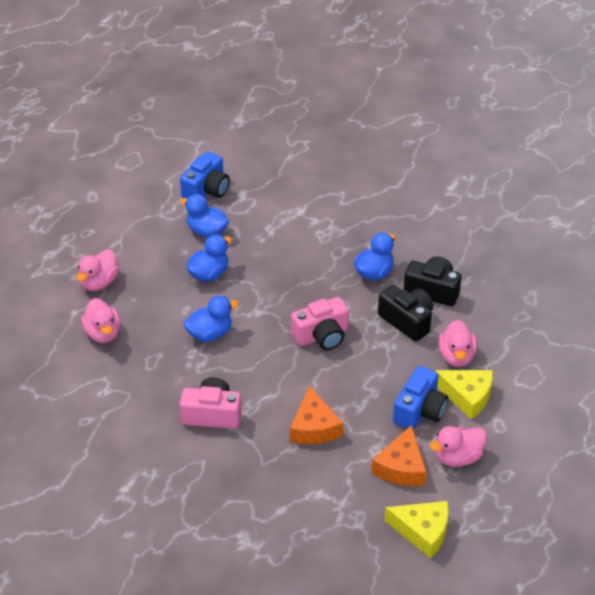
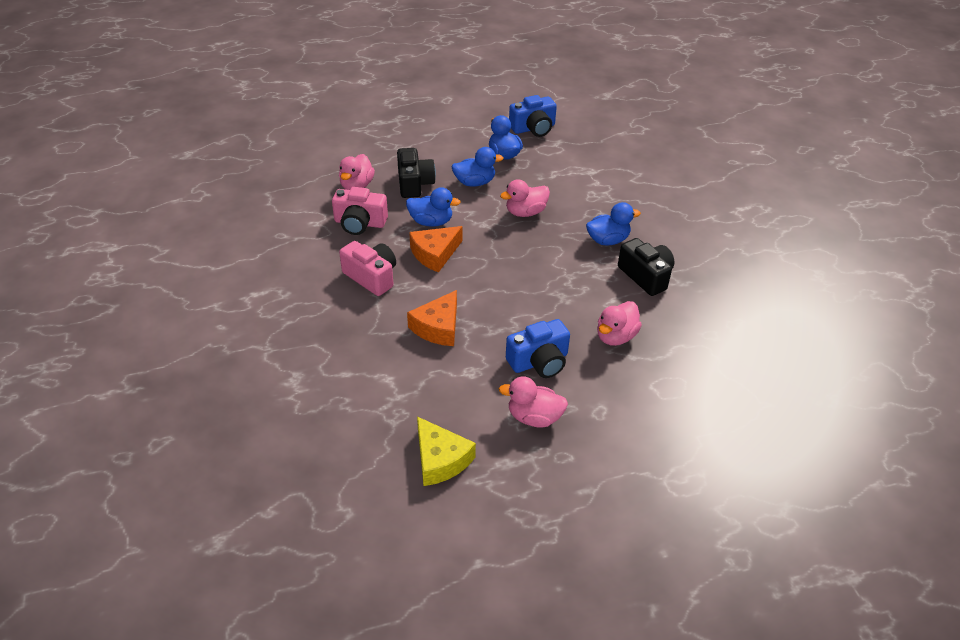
camera: 35 degrees right, 0 degrees up
pink duck [76,249,119,291] -> pink duck moved to [500,179,550,217]
pink camera [291,297,349,350] -> pink camera moved to [332,187,388,235]
orange cheese [372,425,426,486] -> orange cheese moved to [409,226,463,273]
black camera [378,285,433,341] -> black camera moved to [397,148,436,198]
yellow cheese [435,370,493,419] -> none

